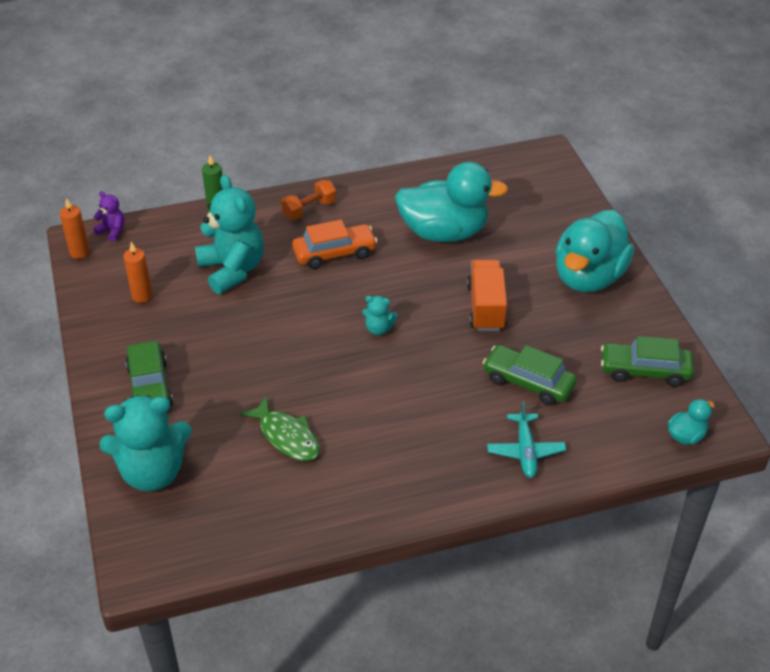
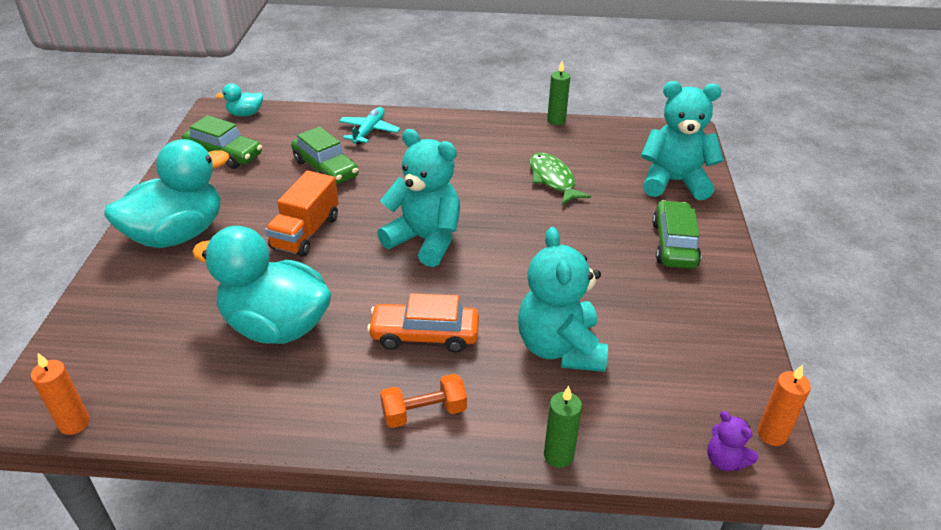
camera: 160 degrees left, 5 degrees down
orange candle [123,242,153,303] -> orange candle moved to [31,353,90,435]
turquoise teddy bear [362,296,398,335] -> turquoise teddy bear [377,129,460,267], size x2.22
none -> green candle [547,61,570,125]

